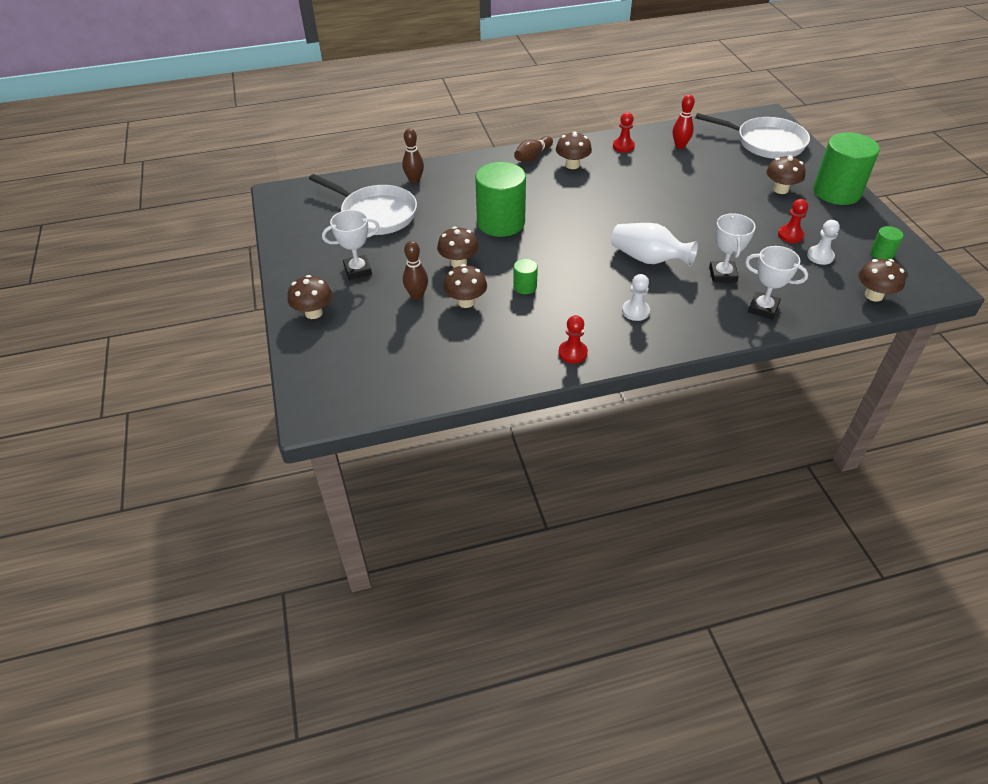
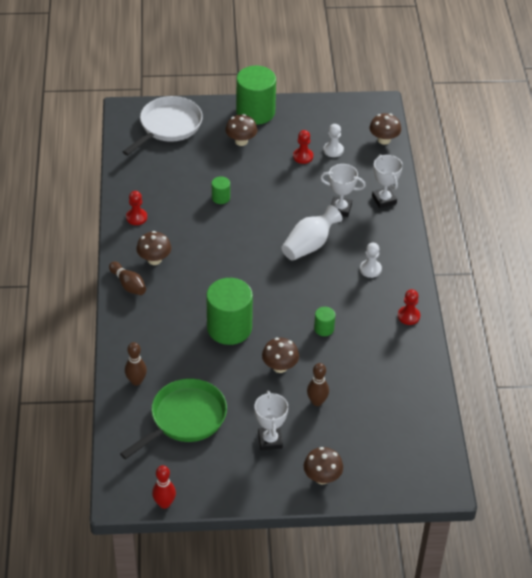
camera: 80 degrees left, 0 degrees up
white pan [309,174,417,235] -> green pan [120,379,227,459]
brown mushroom [444,264,487,308] -> none
red bowling pin [673,94,695,149] -> red bowling pin moved to [152,465,176,509]
white trophy [745,246,808,320] -> white trophy turned 60 degrees counterclockwise [372,155,403,208]
green cylinder [870,226,903,259] -> green cylinder moved to [212,177,230,204]

